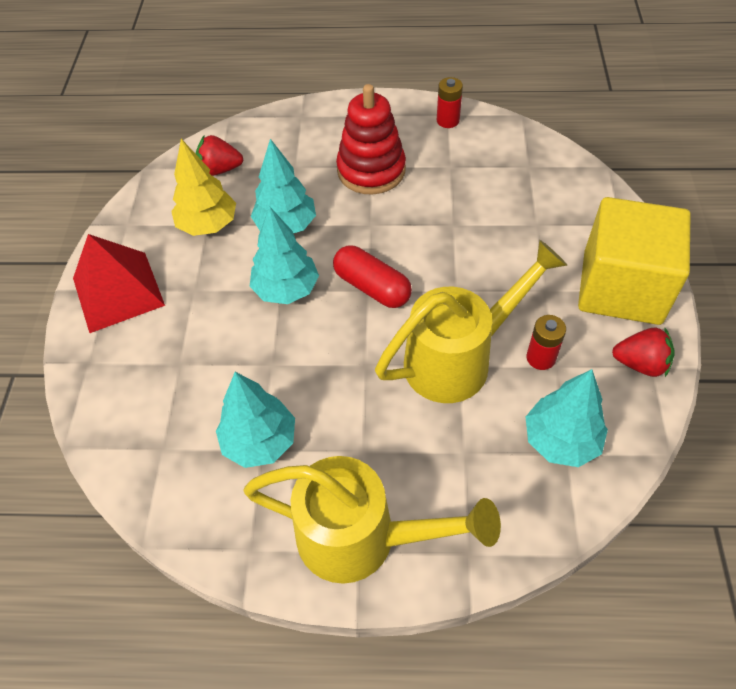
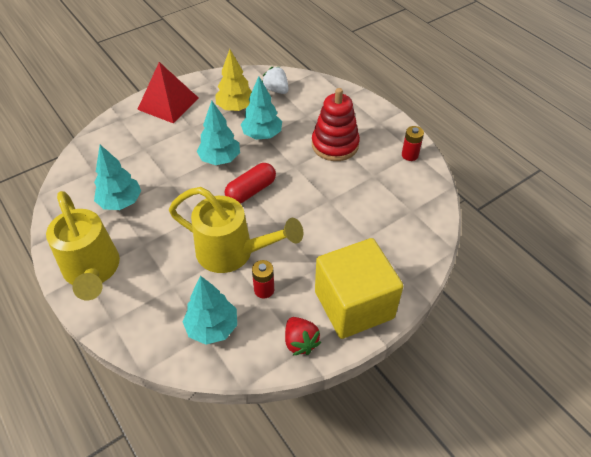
camera: 50 degrees right, 5 degrees down
red strawberry [196,135,243,176] -> white strawberry [262,67,289,94]
red capsule [333,245,412,308] -> red capsule turned 45 degrees clockwise [225,163,276,204]

